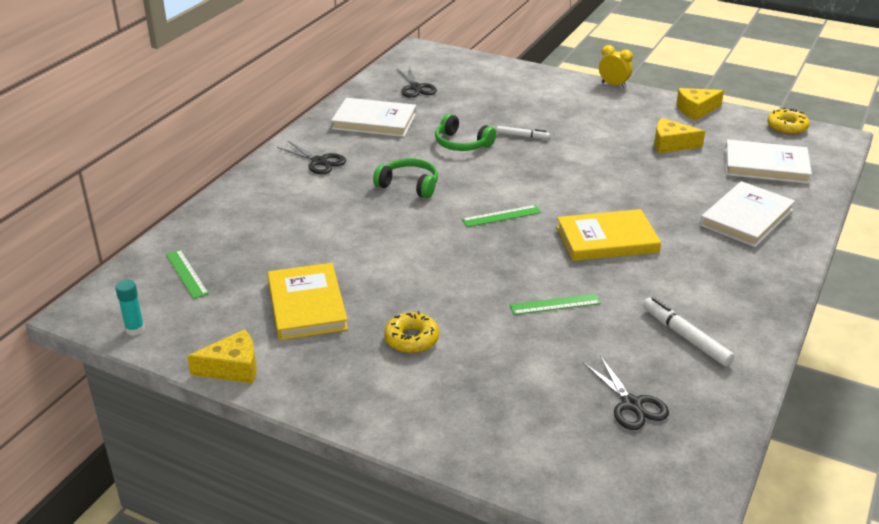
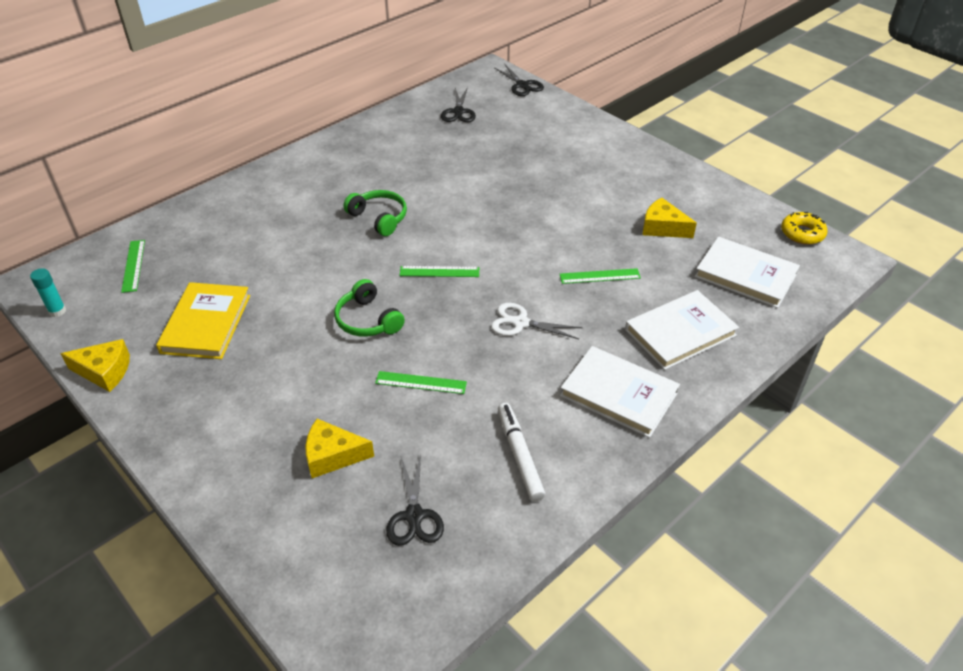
camera: 20 degrees right, 10 degrees up
black scissors [277,141,346,174] -> black scissors moved to [494,64,544,96]
white book [331,98,416,137] -> white book moved to [560,346,680,438]
yellow donut [384,311,439,353] -> none
green headphones [435,114,496,151] -> green headphones moved to [334,279,405,337]
white marker [496,126,550,139] -> none
yellow book [557,209,661,261] -> white scissors [491,303,582,339]
yellow clock [599,45,633,88] -> none
yellow cheese [676,88,724,120] -> yellow cheese moved to [306,419,374,478]
none -> green ruler [560,268,641,284]

